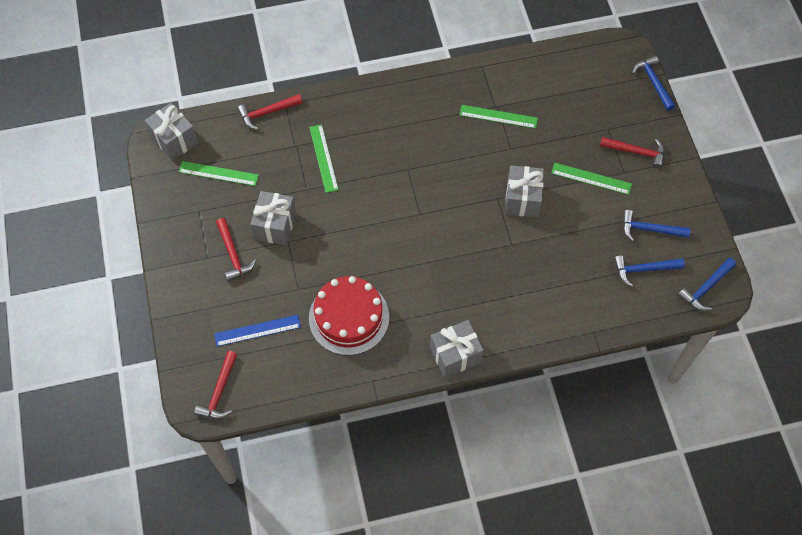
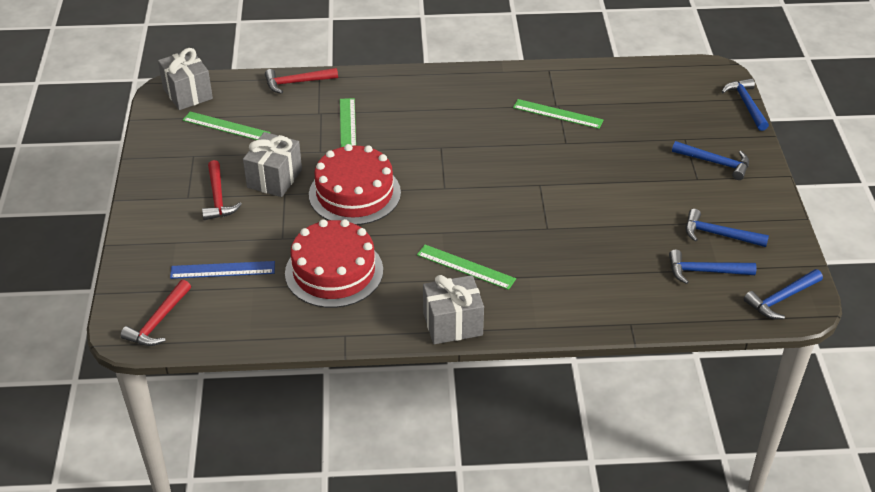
camera: 10 degrees right, 20 degrees down
grey gift [505,165,544,217] -> none
green ruler [551,163,632,195] -> green ruler moved to [417,245,516,290]
red hammer [600,137,664,169] -> blue hammer [672,141,749,180]
none -> red cake [309,144,401,225]

